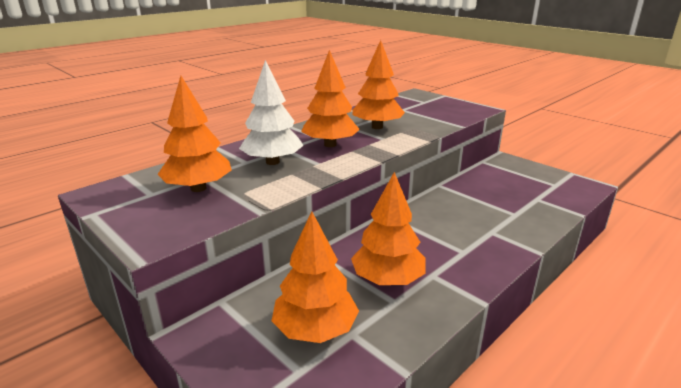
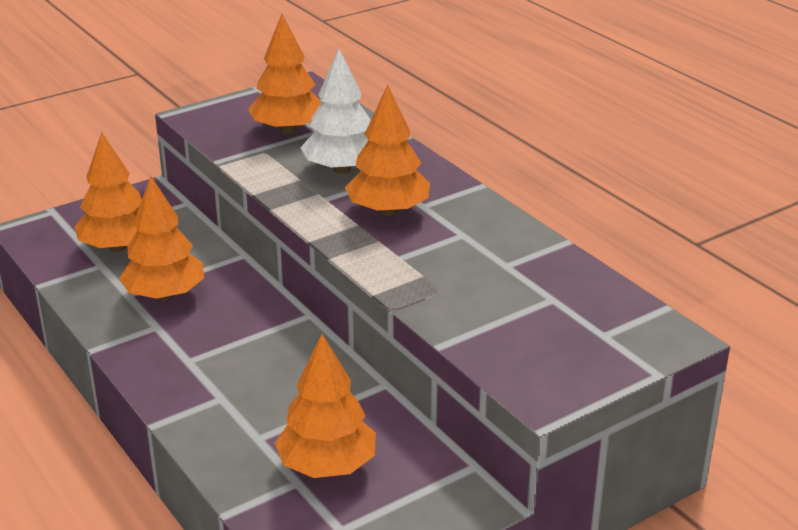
camera: 100 degrees right, 5 degrees up
orange tree [353,40,405,129] -> orange tree moved to [275,334,376,478]

